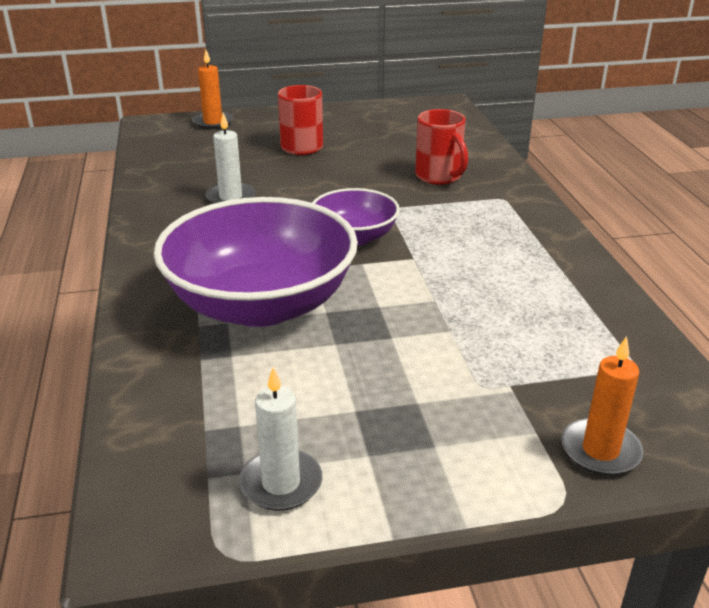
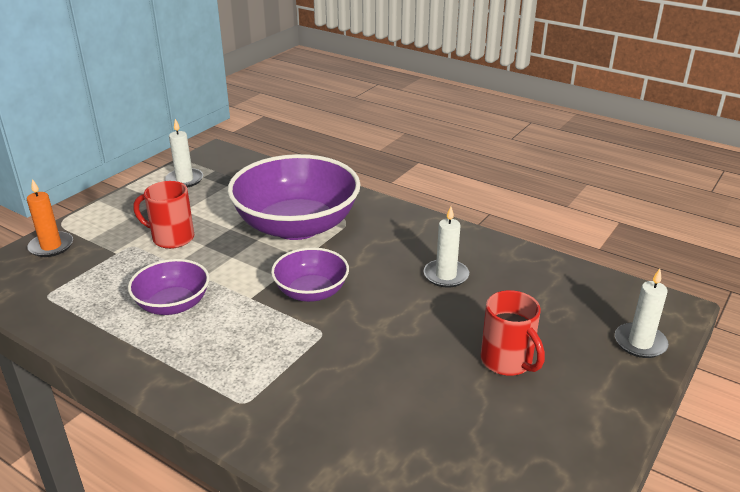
camera: 135 degrees right, 0 degrees up
orange candle [192,50,234,129] -> white candle [615,269,669,358]
red mug [415,109,468,185] -> red mug moved to [134,181,194,249]
none -> purple bowl [128,259,210,315]

